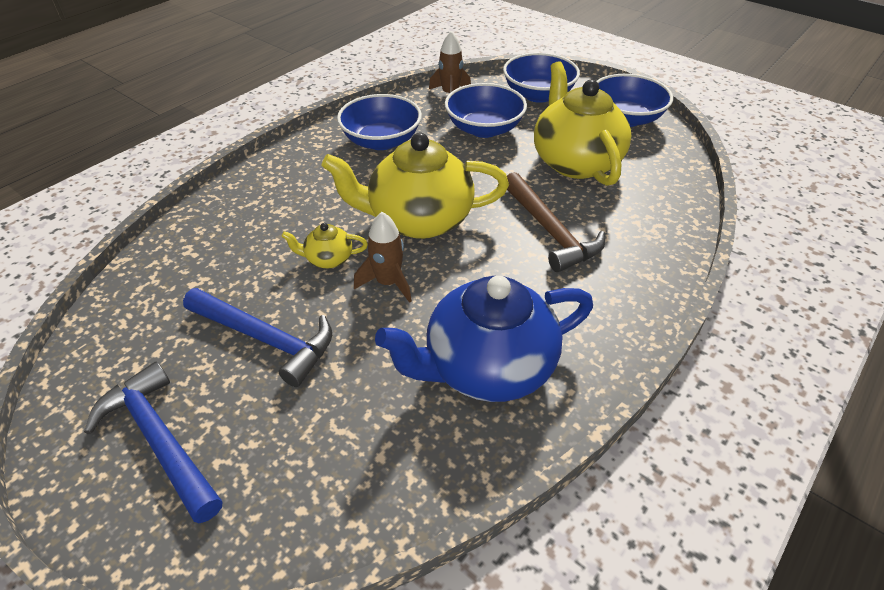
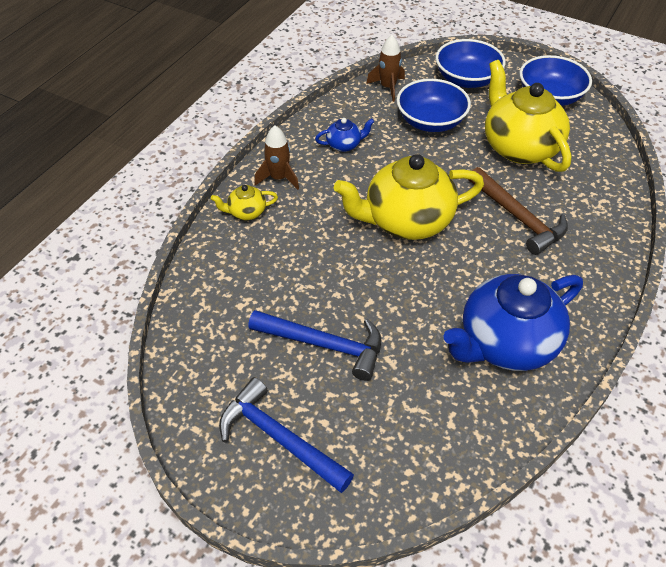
camera: 10 degrees left, 5 degrees up
yellow teapot [281,223,368,268] -> yellow teapot moved to [211,185,278,220]
blue bowl [337,94,422,150] -> blue teapot [315,118,374,152]
brown rocket [354,212,412,303] -> brown rocket moved to [254,125,299,190]

